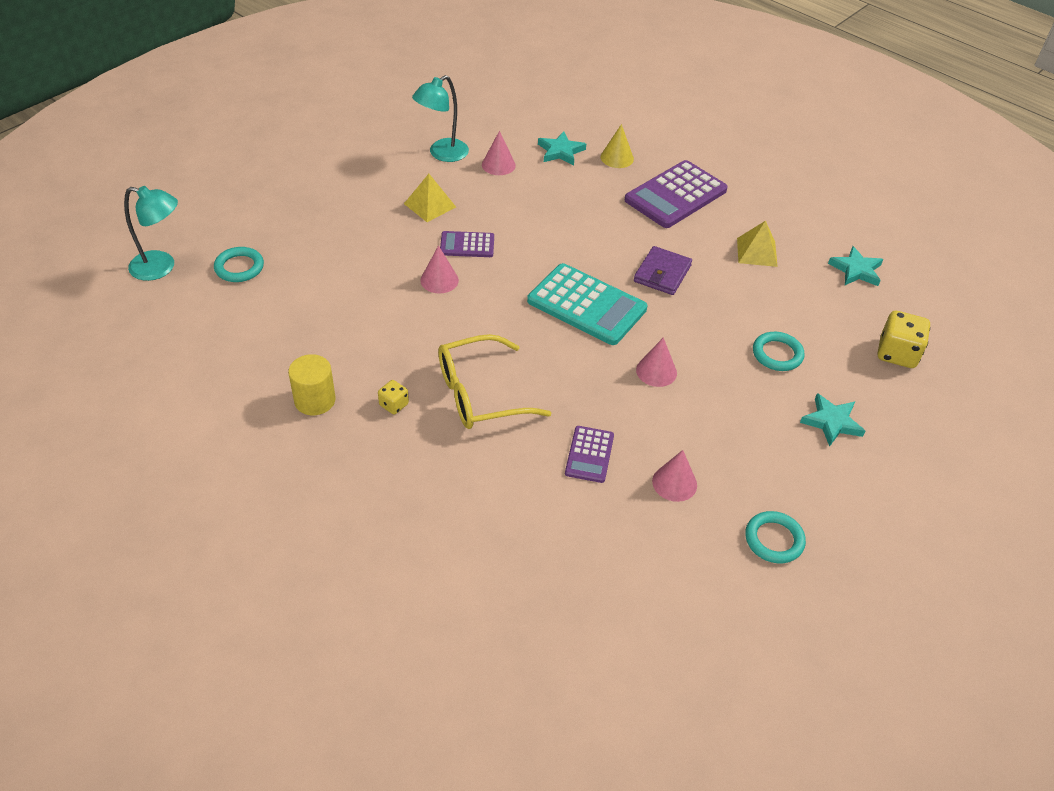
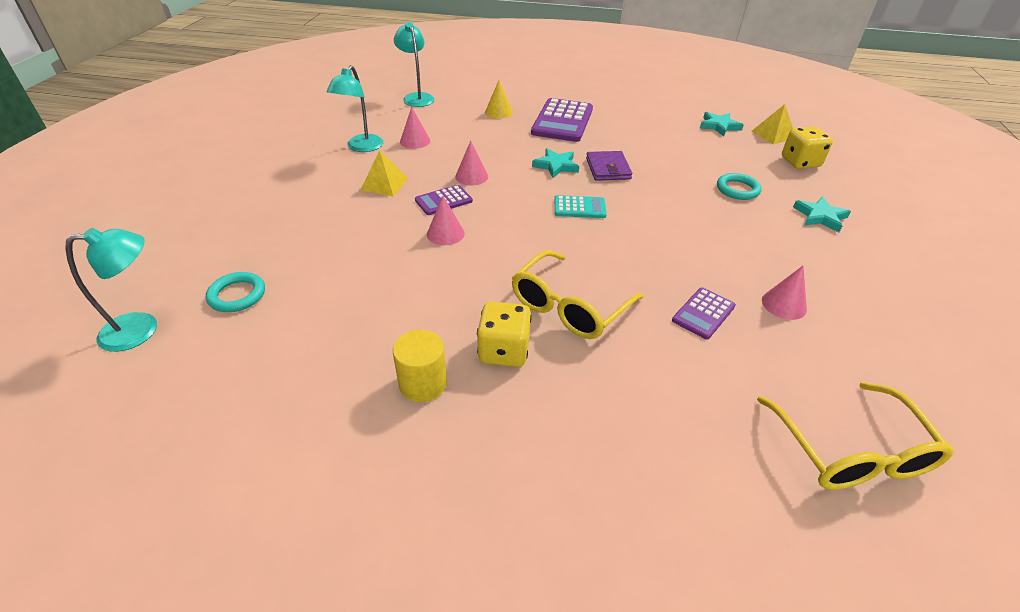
camera: 30 degrees left, 5 degrees down
yellow dice [378,380,409,414] -> yellow dice [477,301,532,367], size x1.86
turquoise calculator [527,263,648,345] -> turquoise calculator [554,195,607,218], size x0.53
turquoise star [538,132,586,165] -> turquoise star moved to [532,148,579,178]
purple calculator [565,426,614,483] -> purple calculator turned 60 degrees clockwise [672,288,736,340]
pink cone [636,337,677,387] -> pink cone moved to [455,141,488,185]
yellow pyramid [737,221,778,267] -> yellow pyramid moved to [751,104,793,145]
turquoise ring [745,511,806,563] -> none
none -> turquoise lamp [394,22,435,107]
none -> yellow glasses [757,382,953,490]

